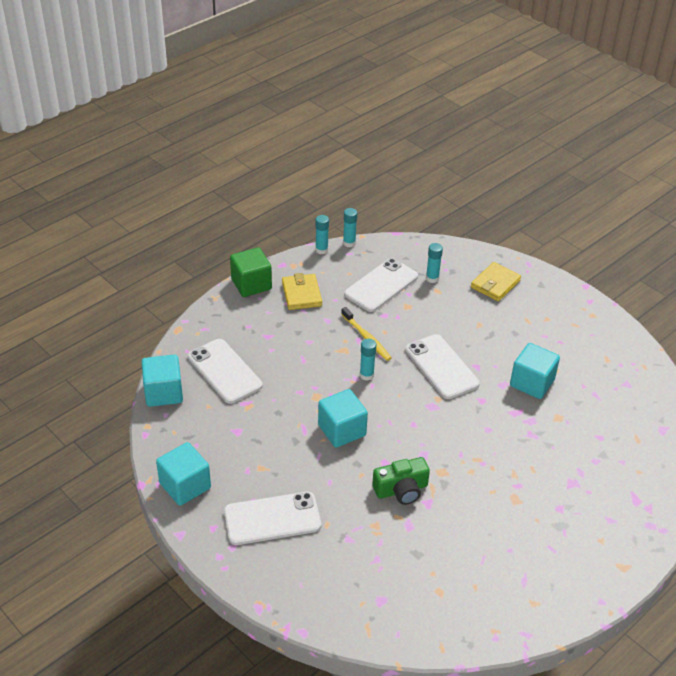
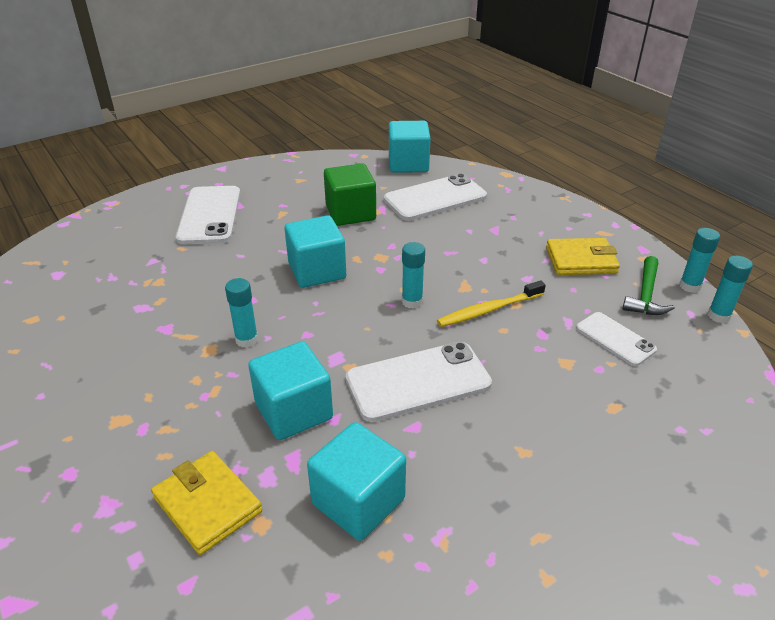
camera: 100 degrees right, 5 degrees down
turquoise cube [156,442,211,506] -> turquoise cube moved to [248,341,333,440]
green cube [230,247,272,297] -> green cube moved to [324,164,376,226]
white phone [344,258,418,312] -> white phone [576,312,657,366], size x0.59
green camera [372,457,430,505] -> none
turquoise glue stick [426,243,443,283] -> turquoise glue stick moved to [225,278,258,348]
yellow wallet [471,262,521,301] -> yellow wallet moved to [151,451,262,555]
none -> green hammer [622,256,675,315]

